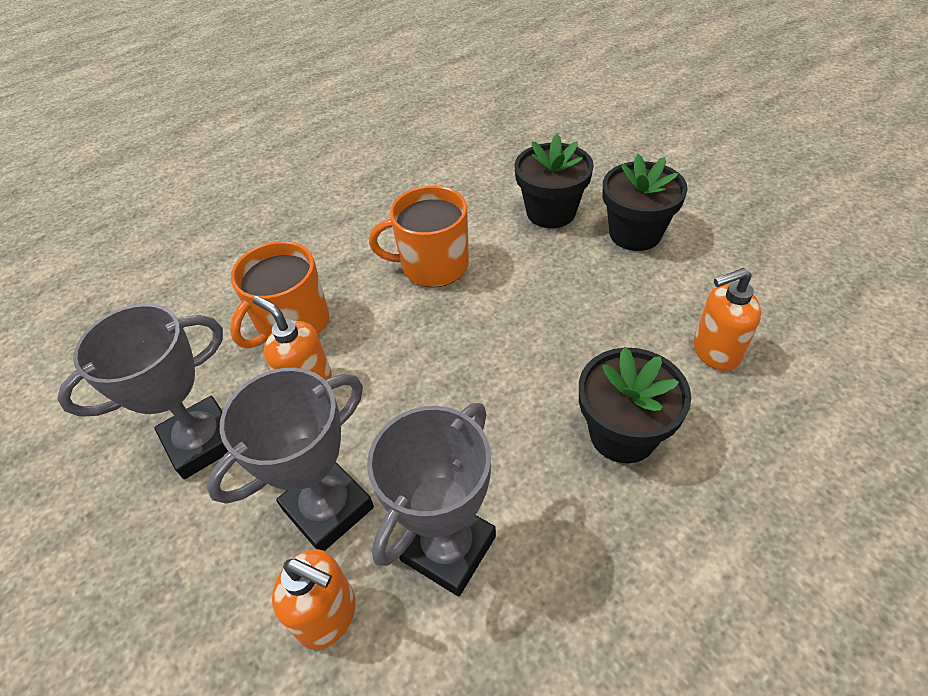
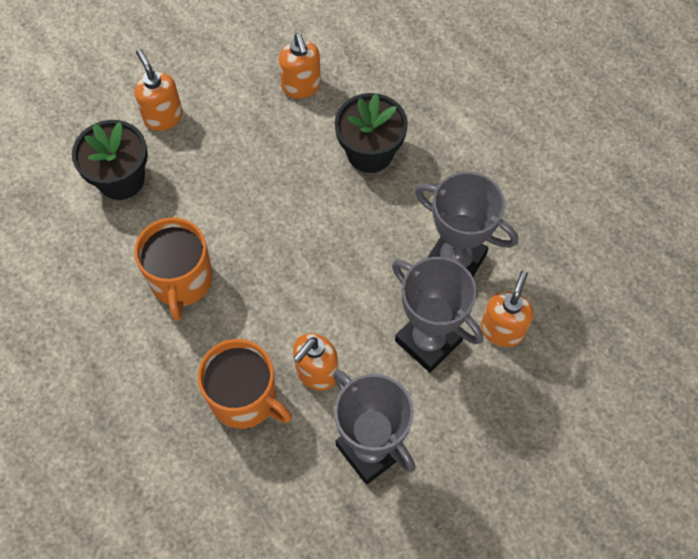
camera: 95 degrees left, 15 degrees up
black flower pot [603,154,688,251] -> orange soap dispenser [134,49,183,131]

